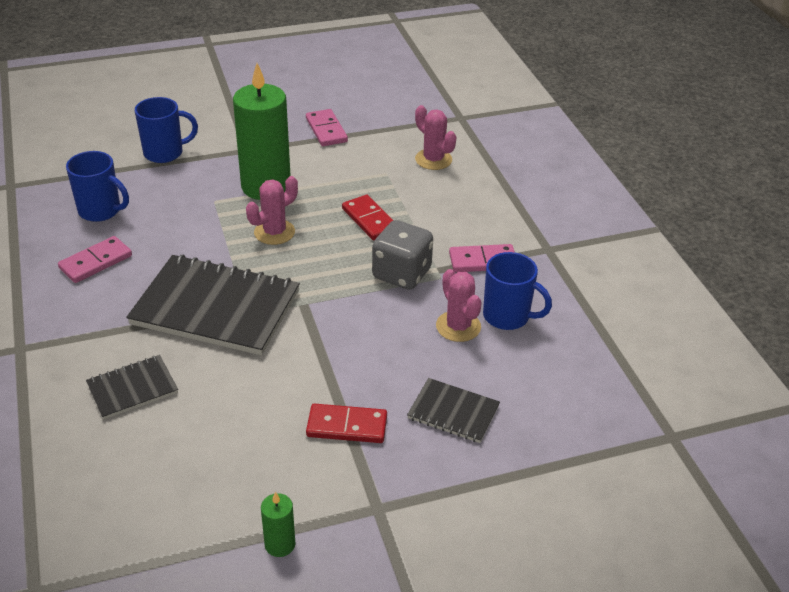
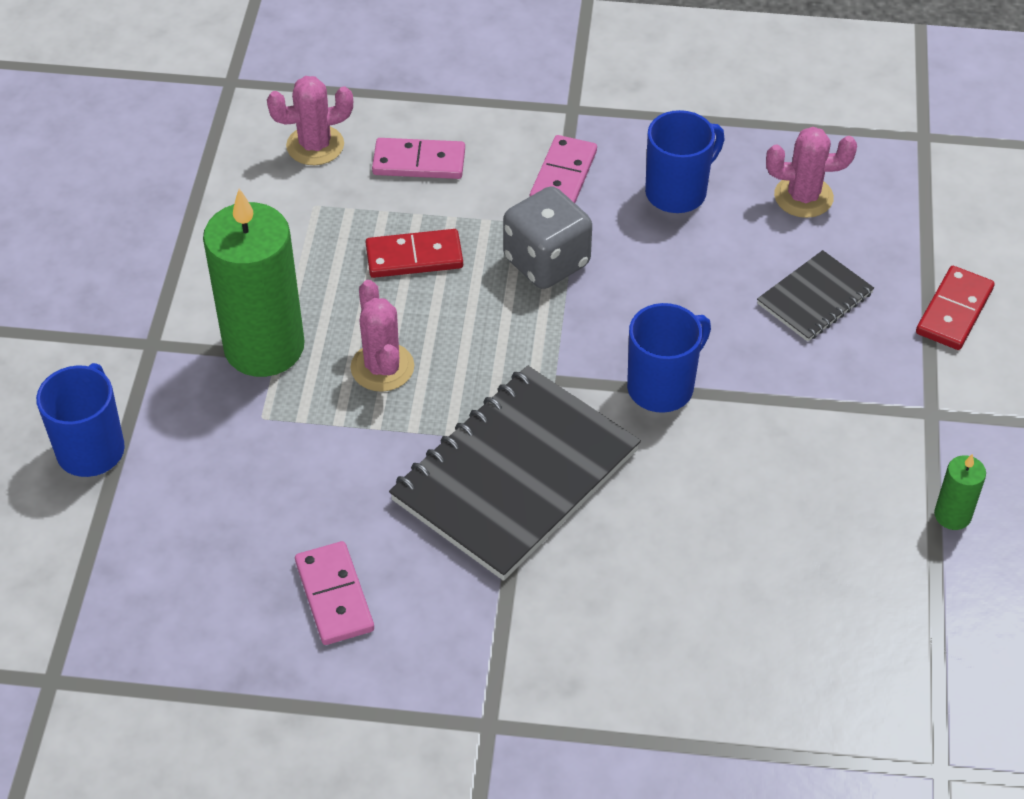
camera: 65 degrees left, 10 degrees up
blue mug [66,151,129,222] -> blue mug moved to [627,303,711,413]
black notebook [86,355,178,419] -> none
pink domino [306,109,348,146] -> pink domino moved to [372,138,465,179]
red domino [306,404,387,443] -> red domino moved to [916,266,995,350]
pink cactus [436,269,482,342] -> pink cactus moved to [766,127,857,218]

